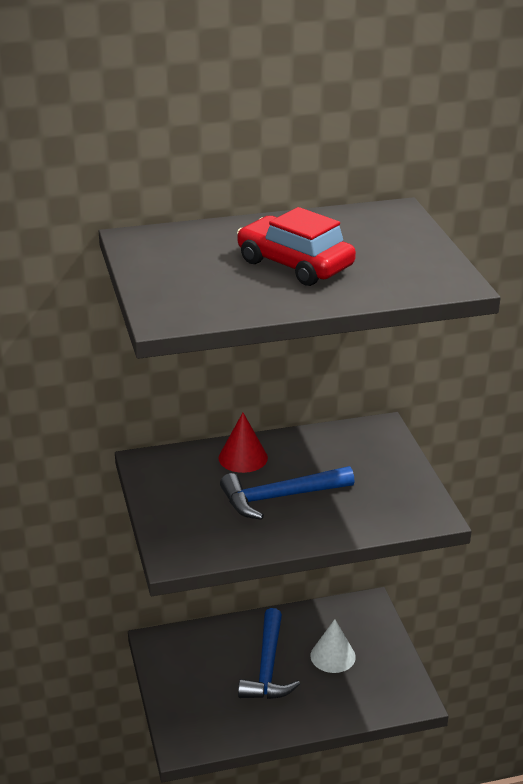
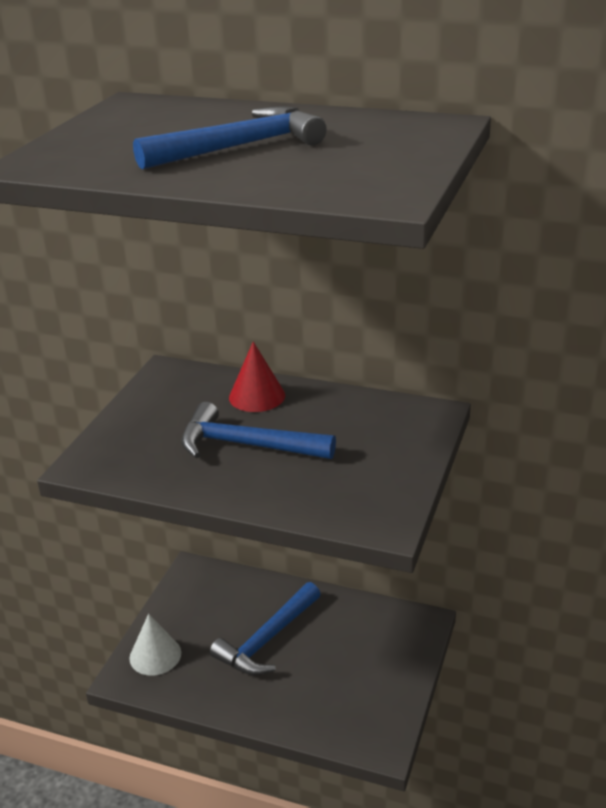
camera: 35 degrees right, 0 degrees up
red car [237,207,356,286] -> blue hammer [133,106,327,170]
white cone [310,619,356,673] -> white cone moved to [129,614,181,676]

